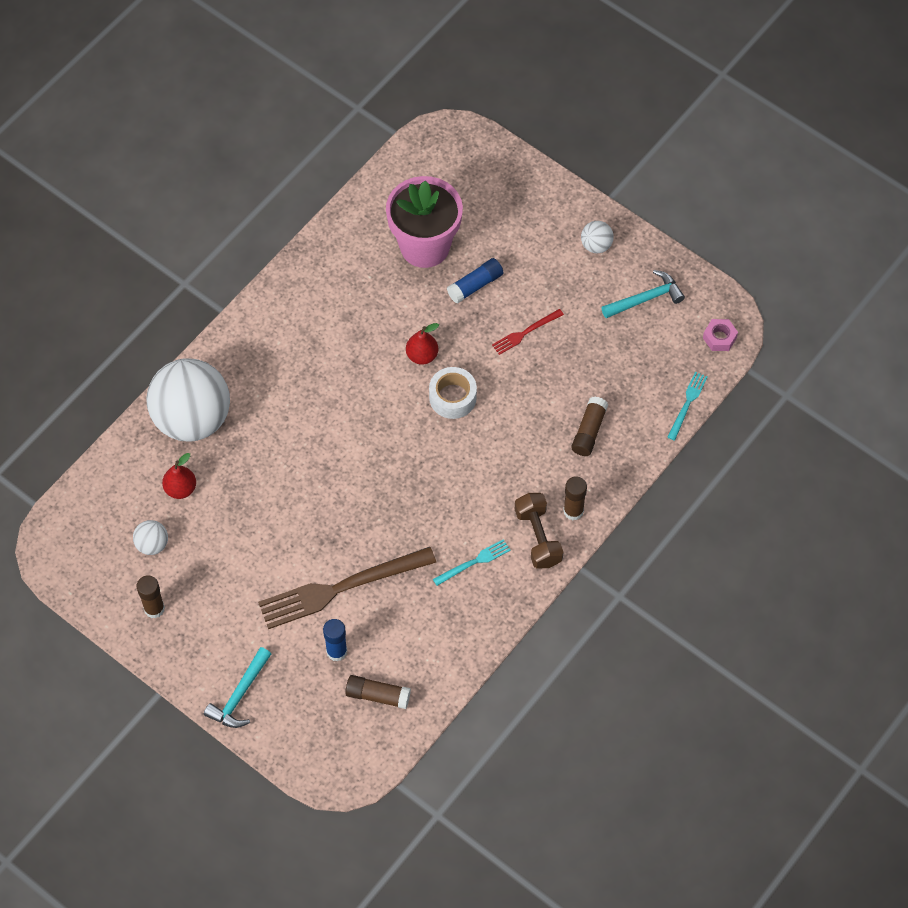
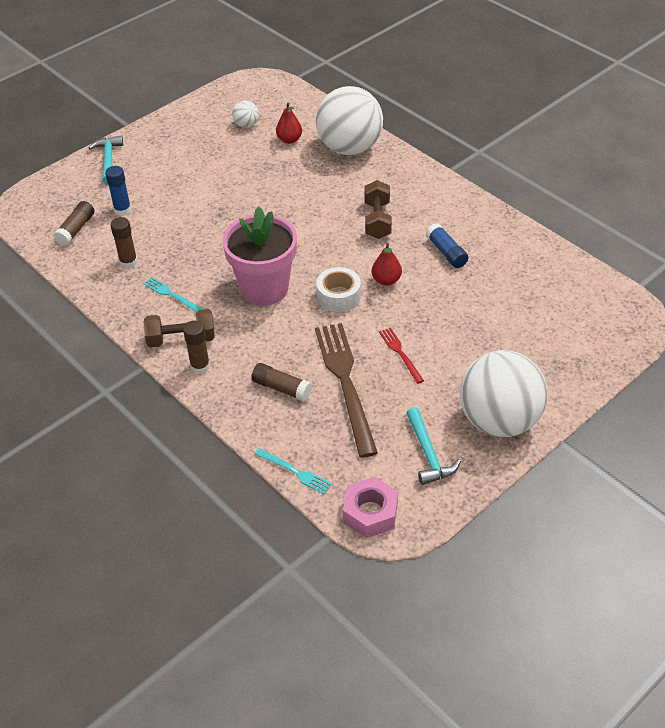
camera: 100 degrees right, 15 degrees down
brown glue stick [137,576,165,619] -> brown glue stick moved to [110,217,137,269]
turquoise hammer [204,647,271,728] -> turquoise hammer turned 45 degrees clockwise [88,136,123,185]
brown fork [258,547,436,629] -> brown fork moved to [315,323,378,458]
pink flower pot [386,176,463,268] -> pink flower pot moved to [222,207,297,306]
turquoise fork [433,539,511,586] -> turquoise fork turned 150 degrees clockwise [144,277,203,312]
blue glue stick [447,258,504,304] -> blue glue stick moved to [426,223,468,268]
white ball [581,221,614,253] -> white ball [460,350,548,437], size x2.42
pink nut [703,319,738,351] -> pink nut [343,477,398,538], size x1.54
none -> brown dumbbell [364,180,392,239]

